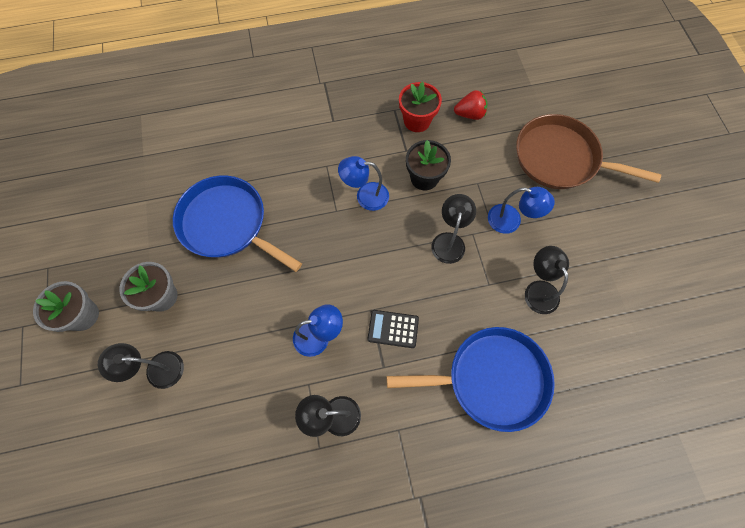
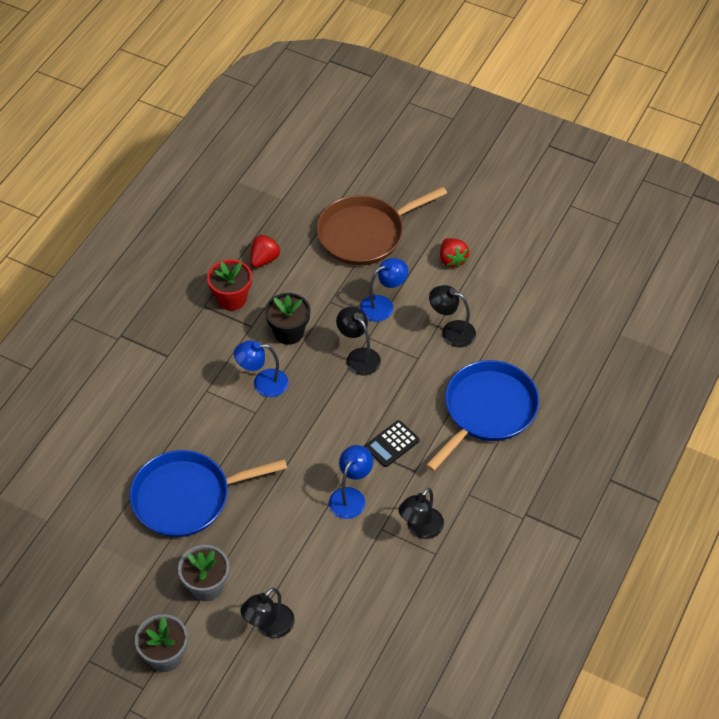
camera: 50 degrees left, 15 degrees down
blue lamp [338,156,389,211] -> blue lamp turned 45 degrees clockwise [234,341,289,397]
none -> red strawberry [440,238,469,268]

